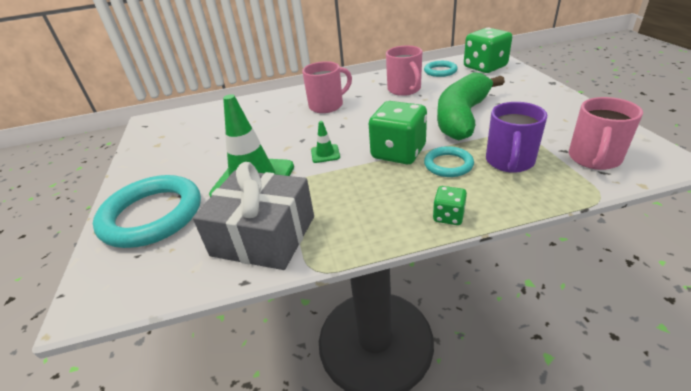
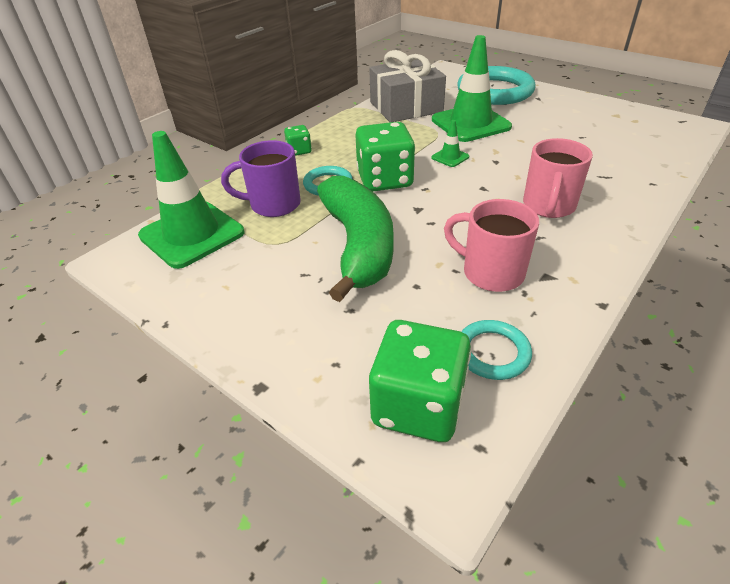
camera: 140 degrees right, 5 degrees up
purple mug [486,102,547,173] -> purple mug turned 75 degrees counterclockwise [221,140,301,217]
pink mug [569,97,643,170] -> green traffic cone [138,131,244,269]

